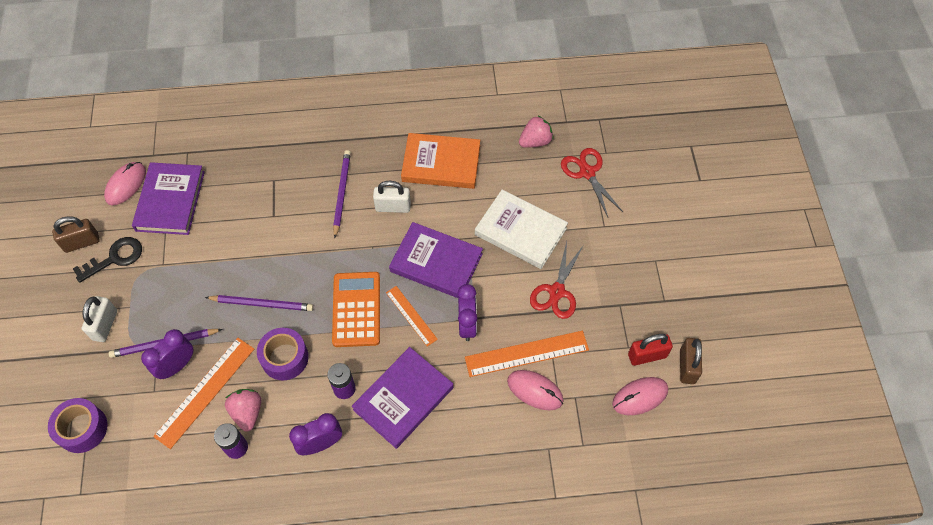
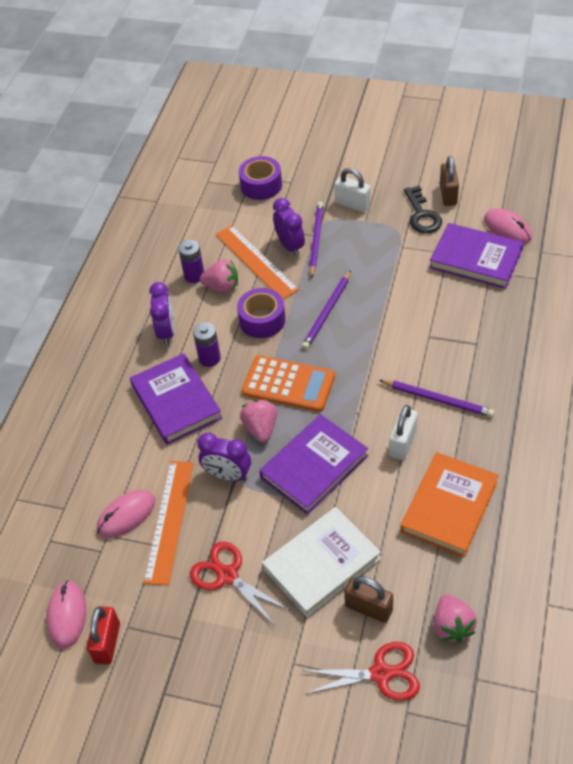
camera: 115 degrees right, 10 degrees down
orange ruler [386,286,438,347] -> pink strawberry [240,400,277,443]
brown padlock [680,338,702,384] -> brown padlock moved to [344,576,393,623]

